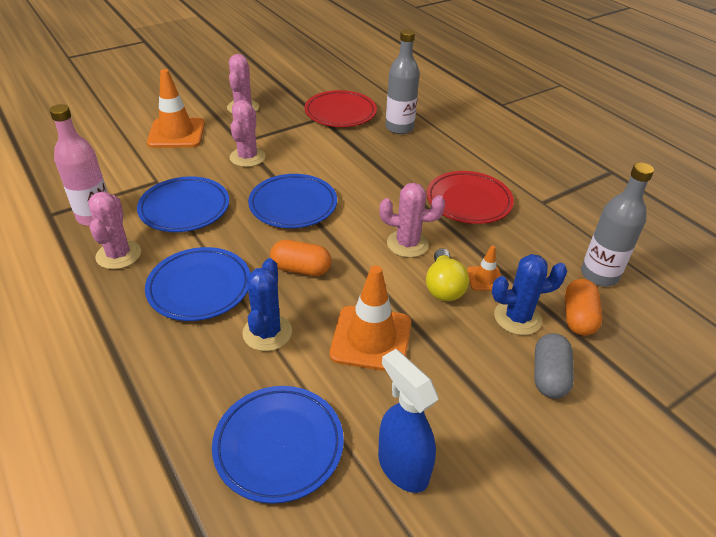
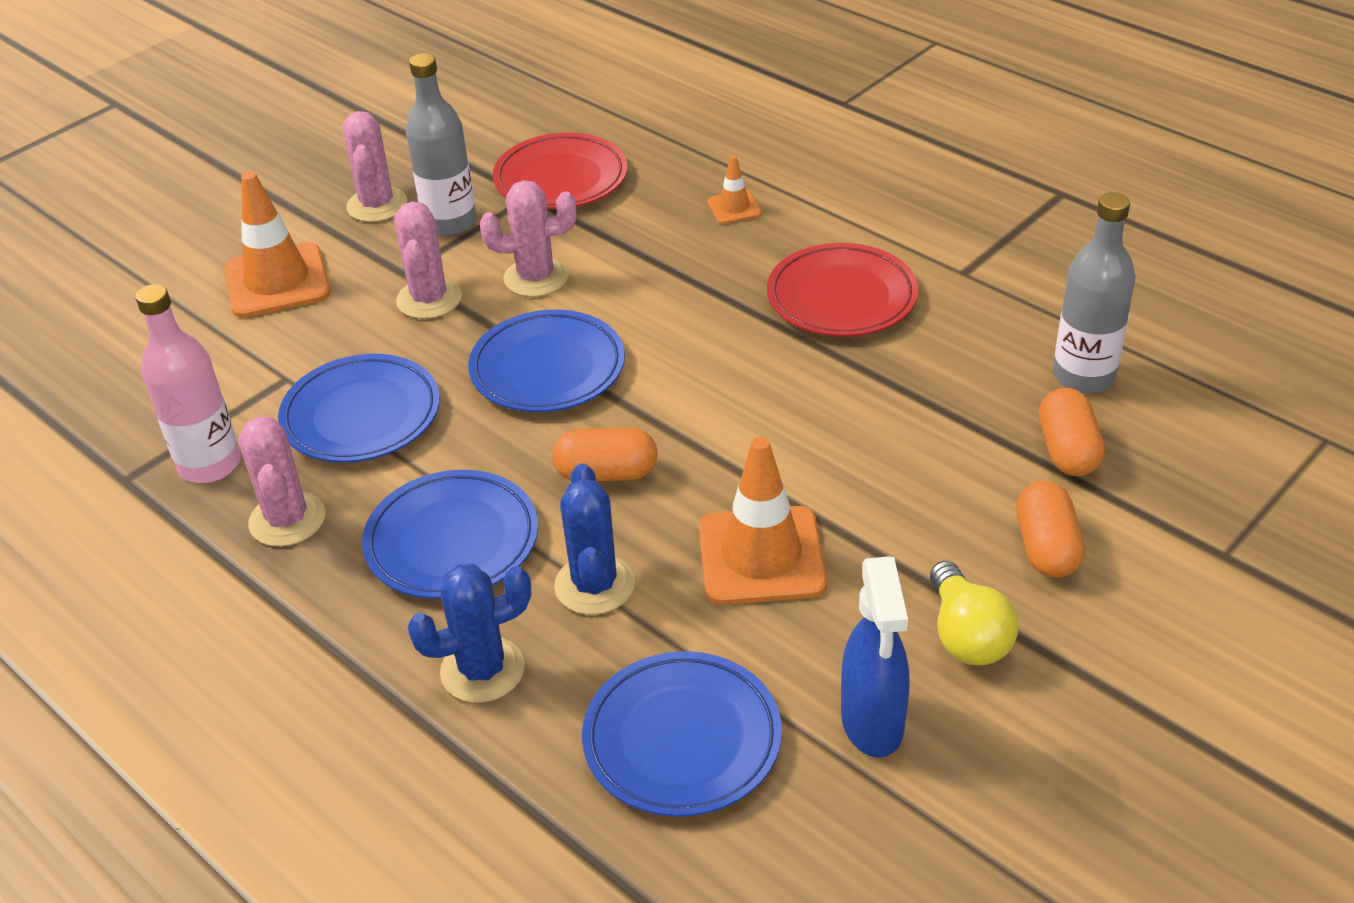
camera: 10 degrees left, 0 degrees up
blue spray bottle [378,349,438,493] -> blue spray bottle turned 135 degrees counterclockwise [841,556,909,758]
pink cactus [379,183,445,258] -> pink cactus moved to [480,180,577,297]
grey bottle [386,29,420,134] -> grey bottle moved to [406,53,477,236]
yellow light bulb [426,248,469,301] -> yellow light bulb moved to [930,561,1019,665]
orange traffic cone [467,245,501,291] -> orange traffic cone moved to [707,155,762,224]
blue cactus [492,254,567,335] -> blue cactus moved to [407,564,531,703]
grey capsule [534,333,574,399] -> orange capsule [1016,481,1085,578]

